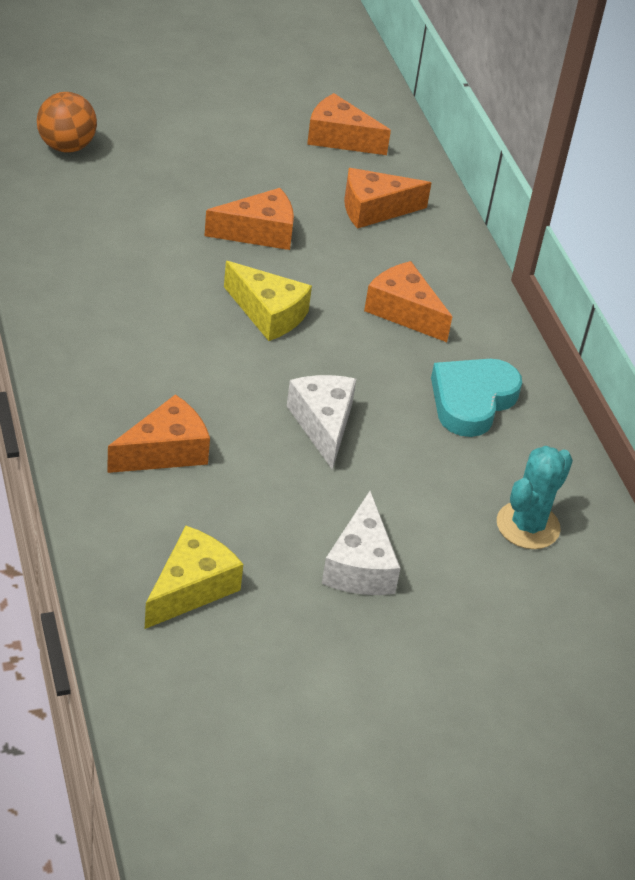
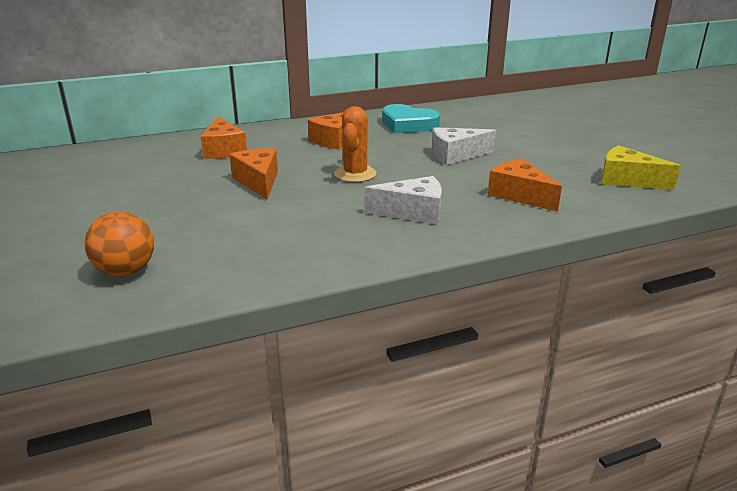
camera: 90 degrees left, 15 degrees down
yellow cheese [224,261,312,341] -> orange cactus [334,106,376,182]
orange cheese [307,93,391,155] -> none
white cheese [322,491,401,595] -> white cheese moved to [365,176,442,225]
turquoise cactus [497,446,573,549] -> none

